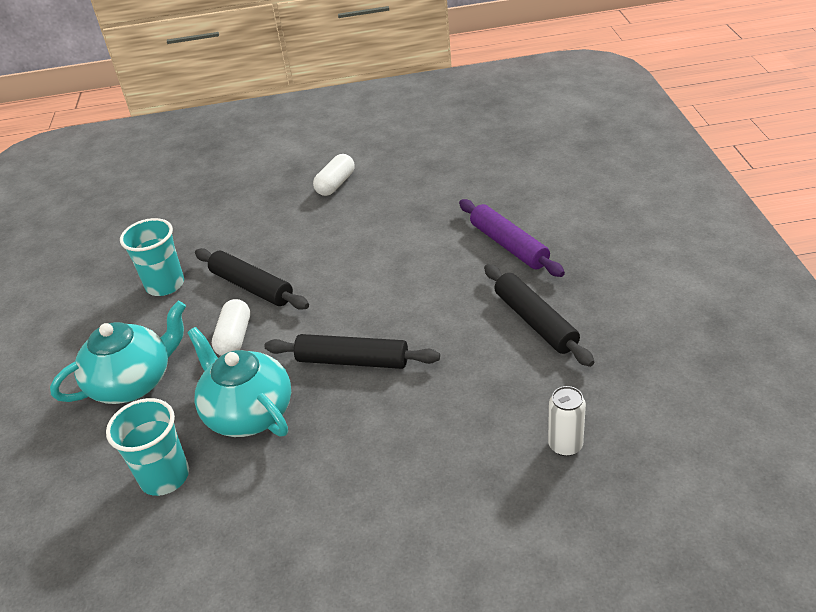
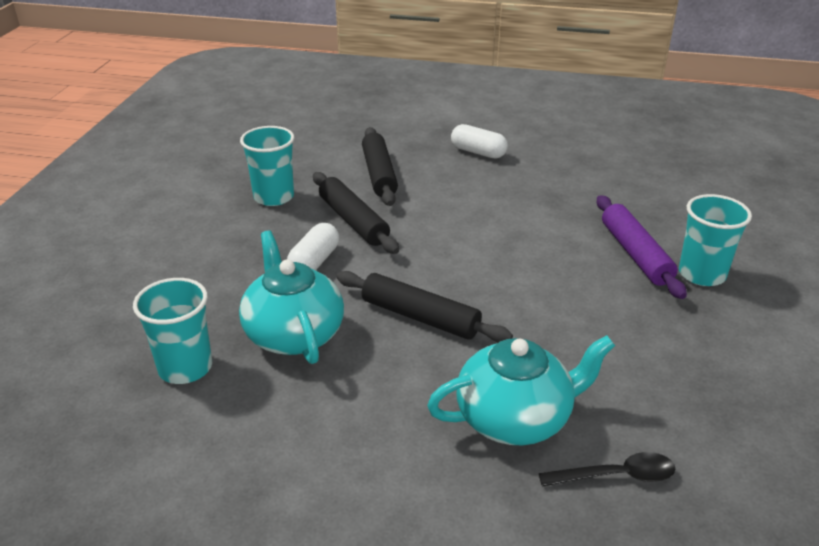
camera: 15 degrees right, 5 degrees down
turquoise teapot [50,301,186,404] -> turquoise teapot moved to [427,335,615,445]
white capsule [313,154,355,196] -> white capsule turned 75 degrees clockwise [451,124,508,159]
black rolling pin [484,264,594,367] -> black rolling pin moved to [362,127,398,206]
white can [548,386,586,456] -> black spoon [539,452,675,487]
none -> turquoise cup [679,194,752,286]

